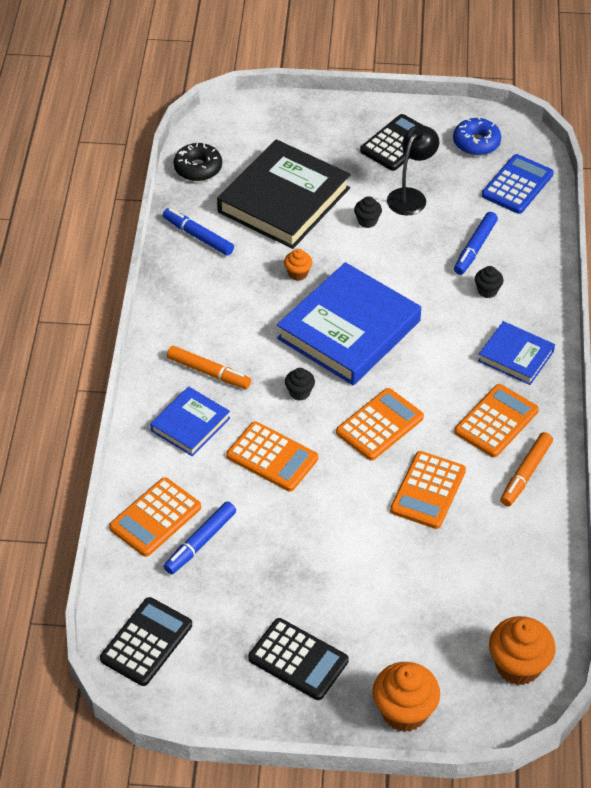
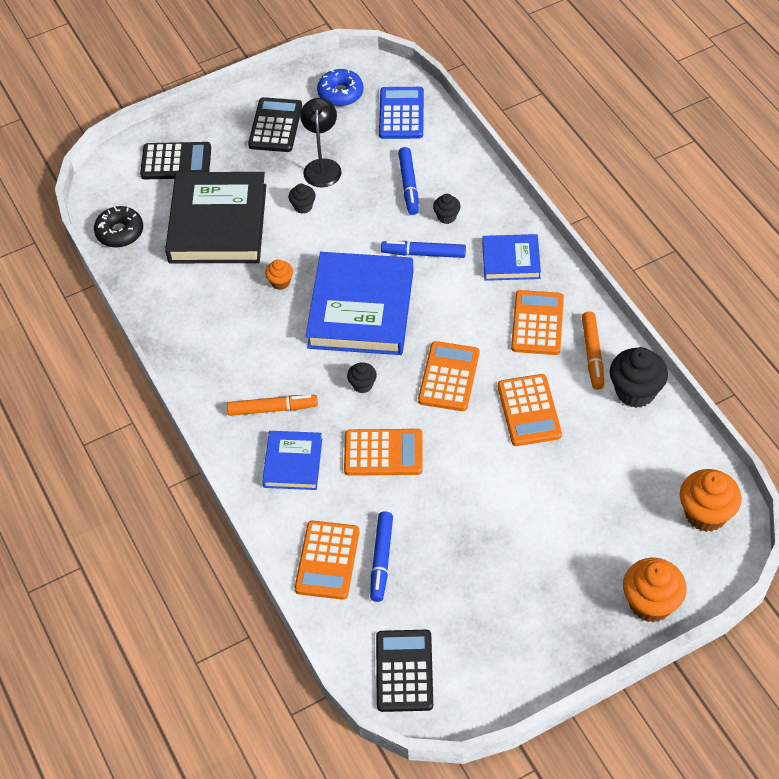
camera: 30 degrees left, 5 degrees up
blue marker [163,208,234,256] -> blue marker moved to [381,241,466,258]
black calculator [248,618,349,700] -> black calculator moved to [140,142,211,179]
none -> black cupcake [610,347,668,408]

